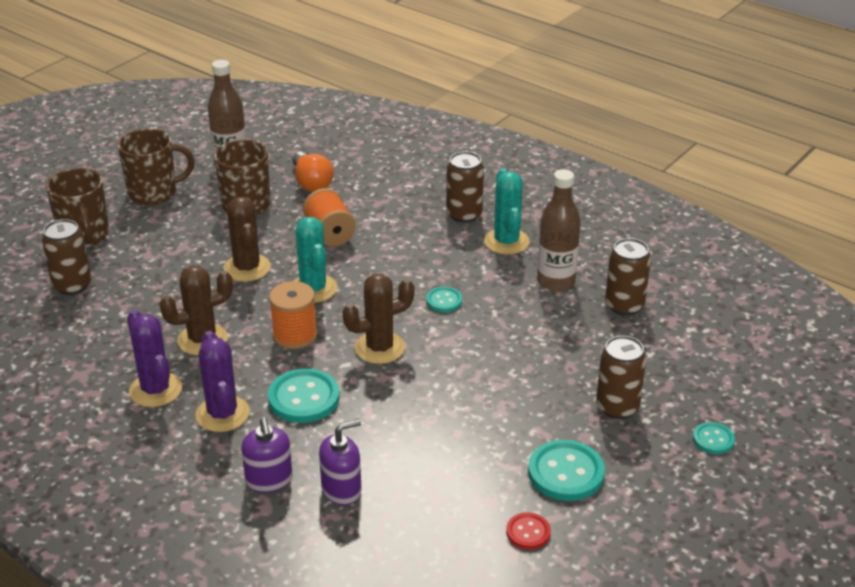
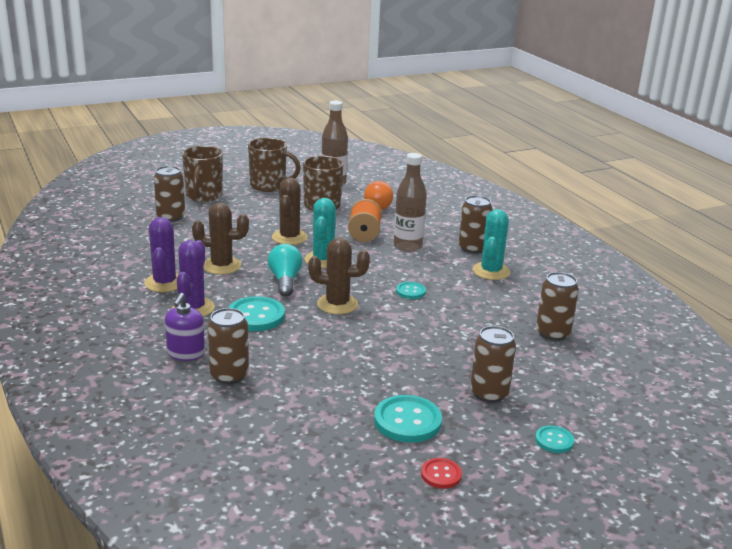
camera: 25 degrees right, 10 degrees down
orange spool [269,281,317,349] -> turquoise light bulb [268,244,303,296]
purple soap dispenser [319,419,361,505] -> brown can [208,308,249,384]
red button [506,512,551,550] -> red button moved to [421,458,462,489]
brown bottle [537,169,581,292] -> brown bottle moved to [393,153,427,252]

